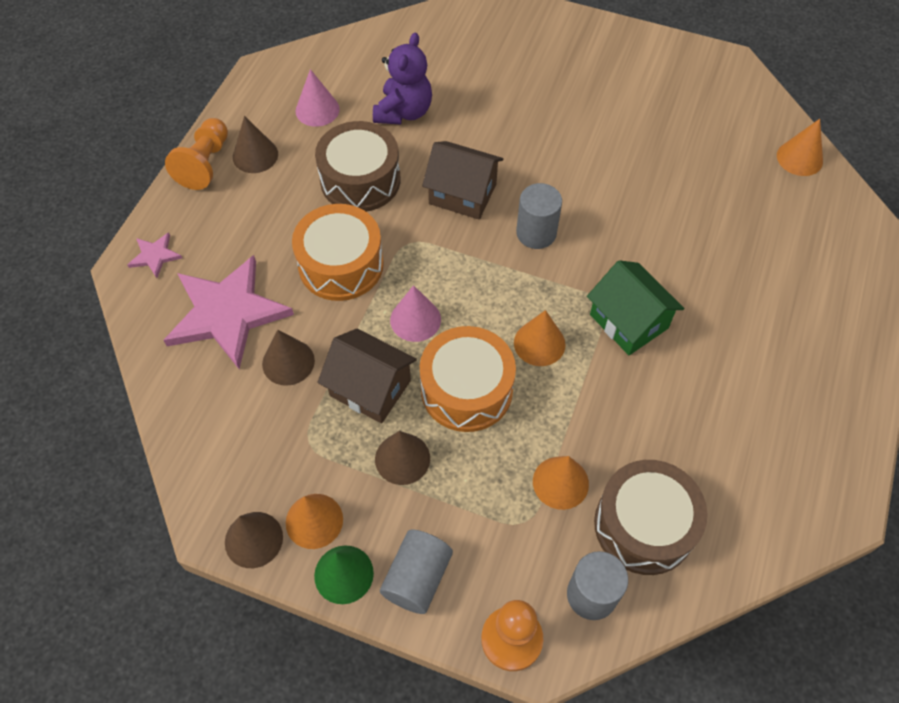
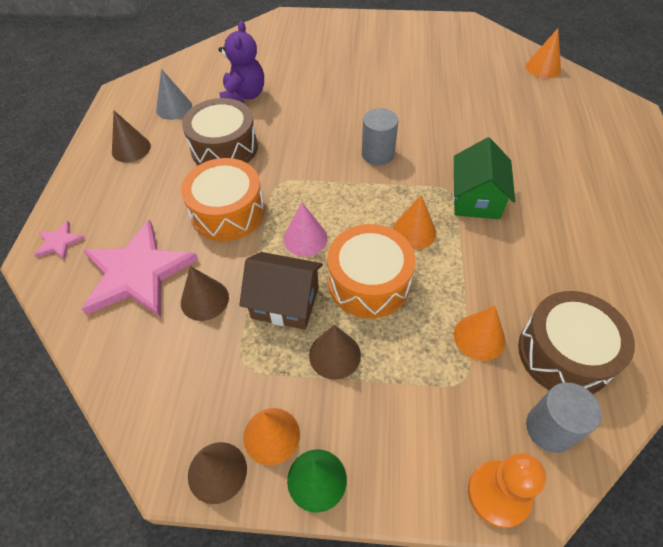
camera: 15 degrees left, 5 degrees down
orange pawn [165,118,228,190] -> none
pink cone [295,69,340,127] -> grey cone [156,69,192,120]
grey cylinder [380,530,453,614] -> none
brown house [422,141,503,220] -> none
green house [587,260,684,355] -> green house turned 60 degrees clockwise [453,137,515,219]

